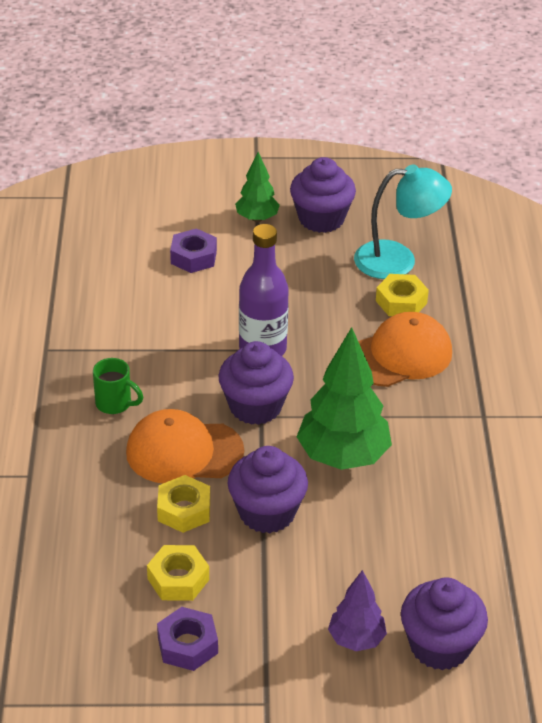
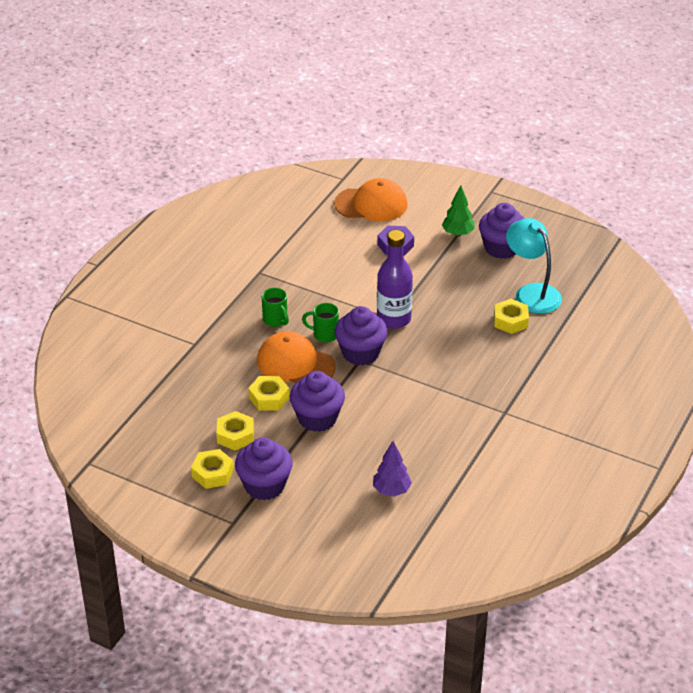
camera: 30 degrees right, 0 degrees up
purple nut [157,607,218,671] -> yellow nut [191,449,234,489]
green tree [297,327,392,470] -> none
purple tree [328,570,387,651] -> purple tree moved to [373,441,412,497]
turquoise lamp [354,164,452,279] -> turquoise lamp turned 150 degrees counterclockwise [506,218,562,314]
orange cap [358,312,452,387] -> orange cap moved to [334,178,408,222]
purple cupcake [401,578,488,670] -> purple cupcake moved to [235,437,293,500]
none -> green mug [302,303,339,342]

